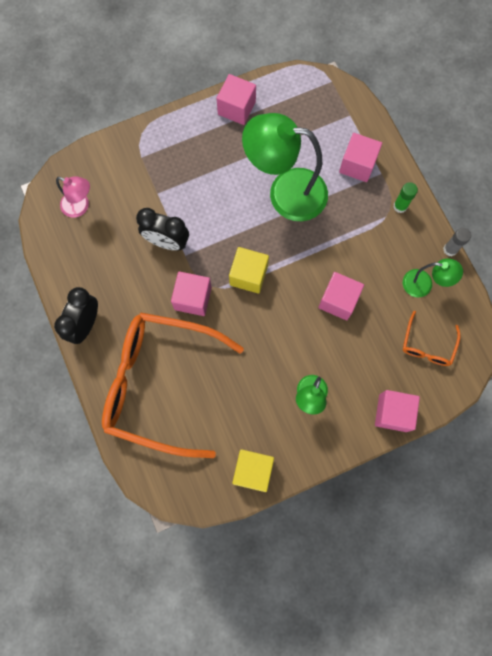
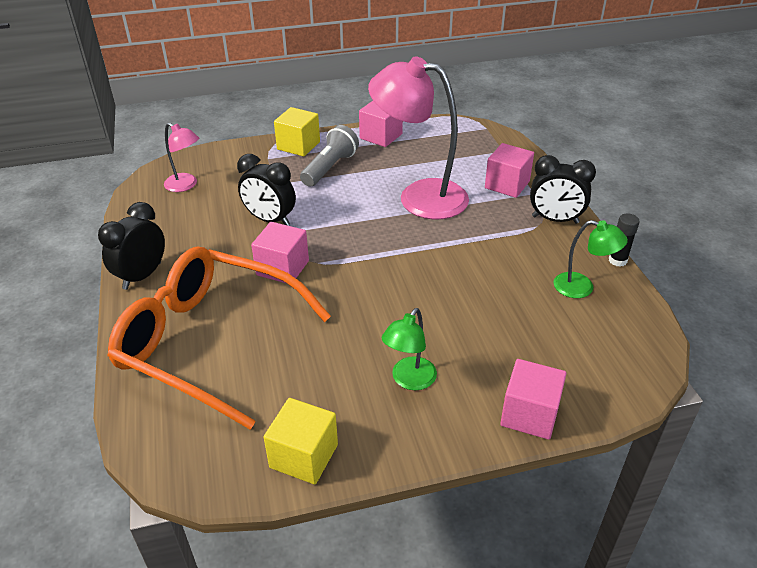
camera: 10 degrees right, 35 degrees down
yellow cube [229,247,269,294] -> yellow cube moved to [274,107,320,157]
green lamp [242,113,328,221] -> pink lamp [368,56,469,220]
pink cube [318,272,364,320] -> none
green glue stick [393,182,418,213] -> black clock [530,155,596,224]
orange glasses [403,311,460,366] -> none
grey glue stick [443,228,471,256] -> black glue stick [609,213,639,267]
none -> grey flashlight [300,125,359,187]

